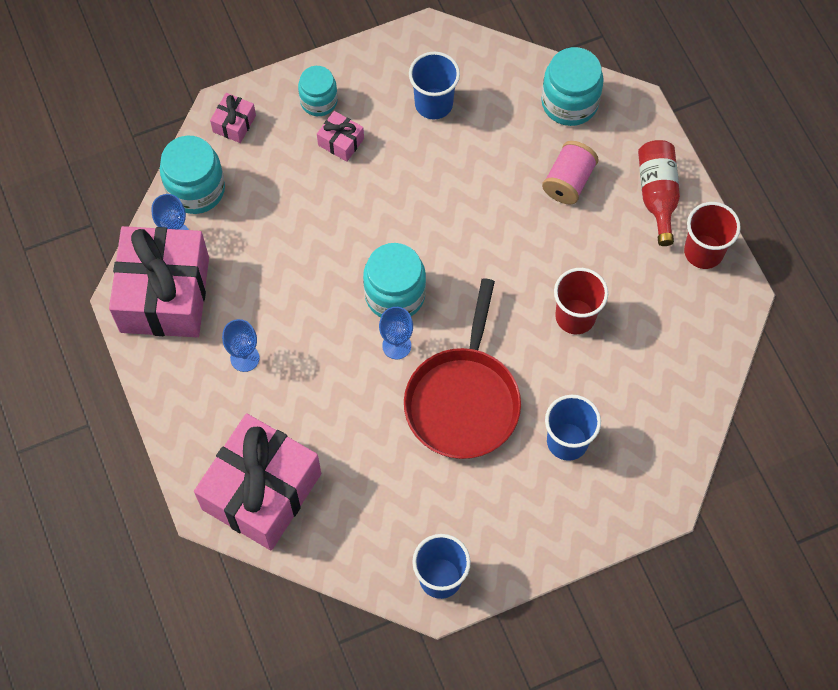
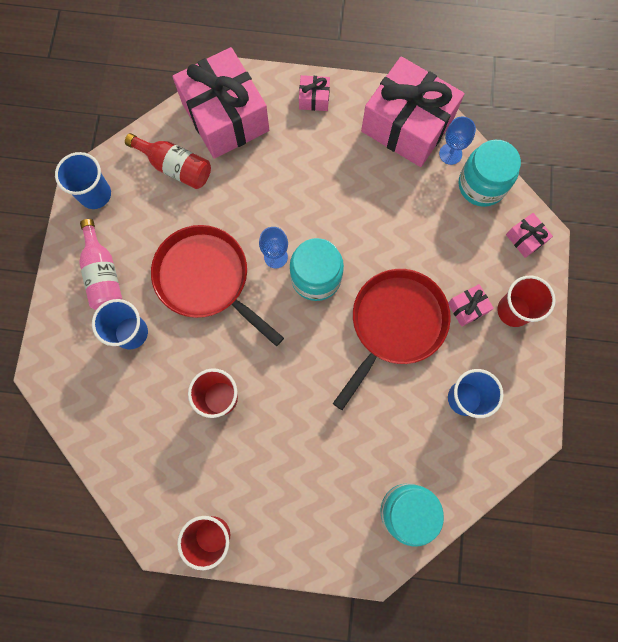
camera: 120 degrees right, 10 degrees up
blue goblet [222,319,260,372] -> none
turquoise jar [298,66,338,116] -> red cup [497,275,556,327]
pink spool [542,141,599,204] -> none
red bottle [638,140,680,246] -> red bottle moved to [125,133,211,189]
none -> pink bottle [79,219,123,310]
none -> pink gift [299,75,330,111]
none -> red pan [333,269,451,410]

